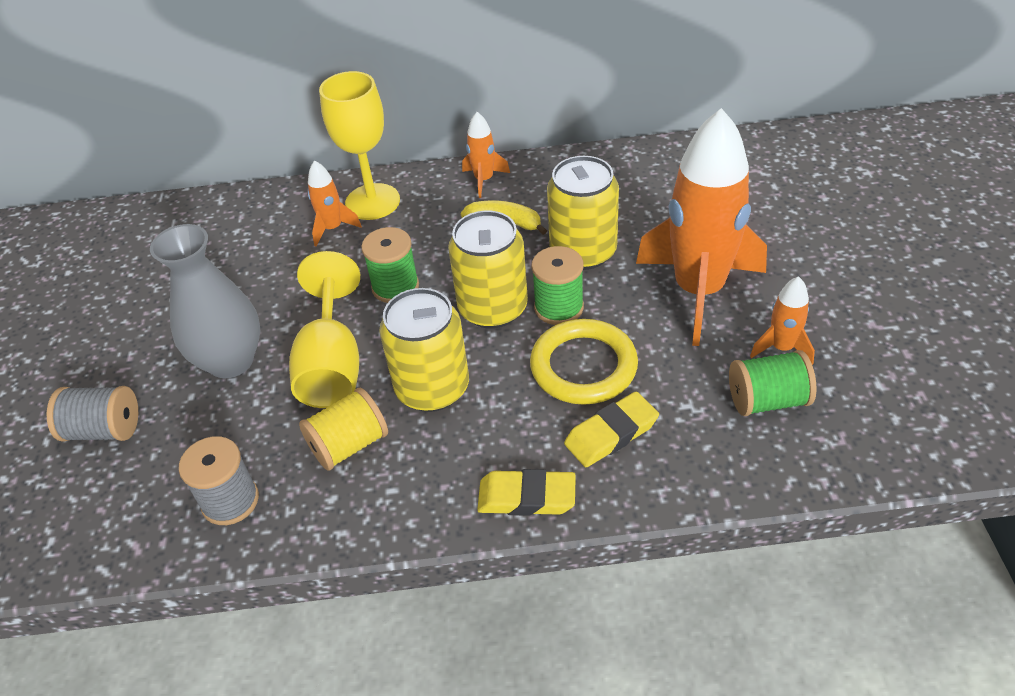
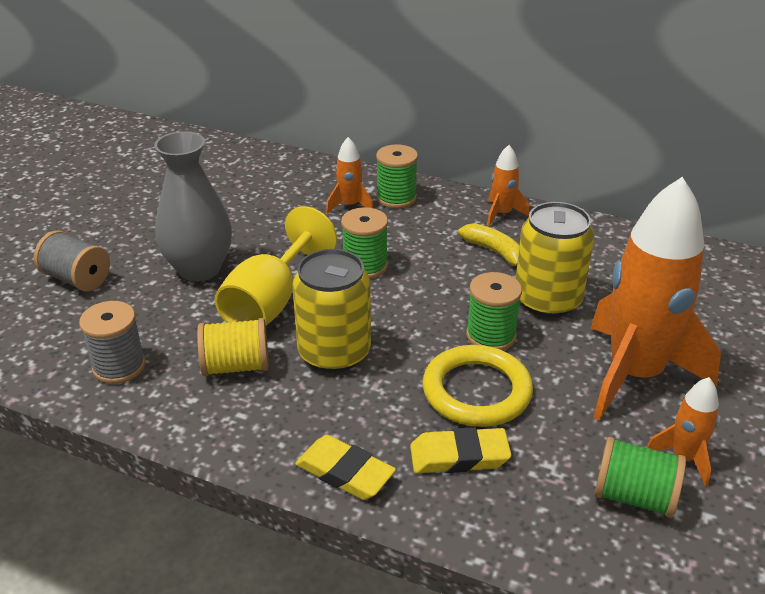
camera: 25 degrees right, 10 degrees down
yellow goblet [319,71,400,220] -> green spool [376,144,418,208]
yellow can [448,211,528,329] -> none

